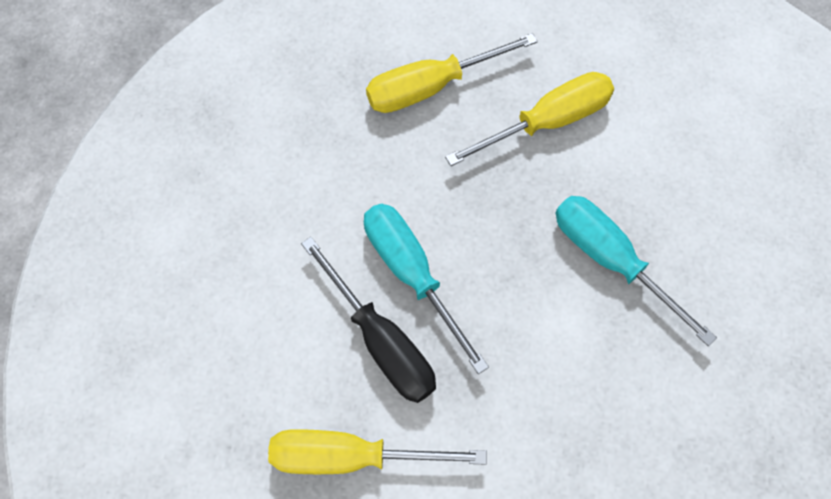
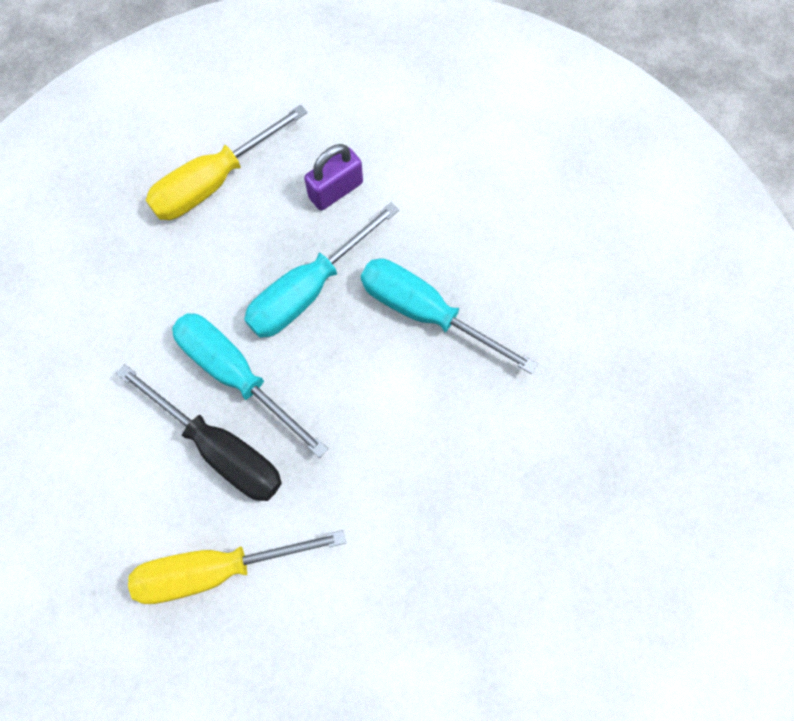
camera: 15 degrees left, 5 degrees up
yellow screwdriver [445,72,614,166] -> purple padlock [304,144,363,211]
none -> turquoise screwdriver [244,202,399,338]

